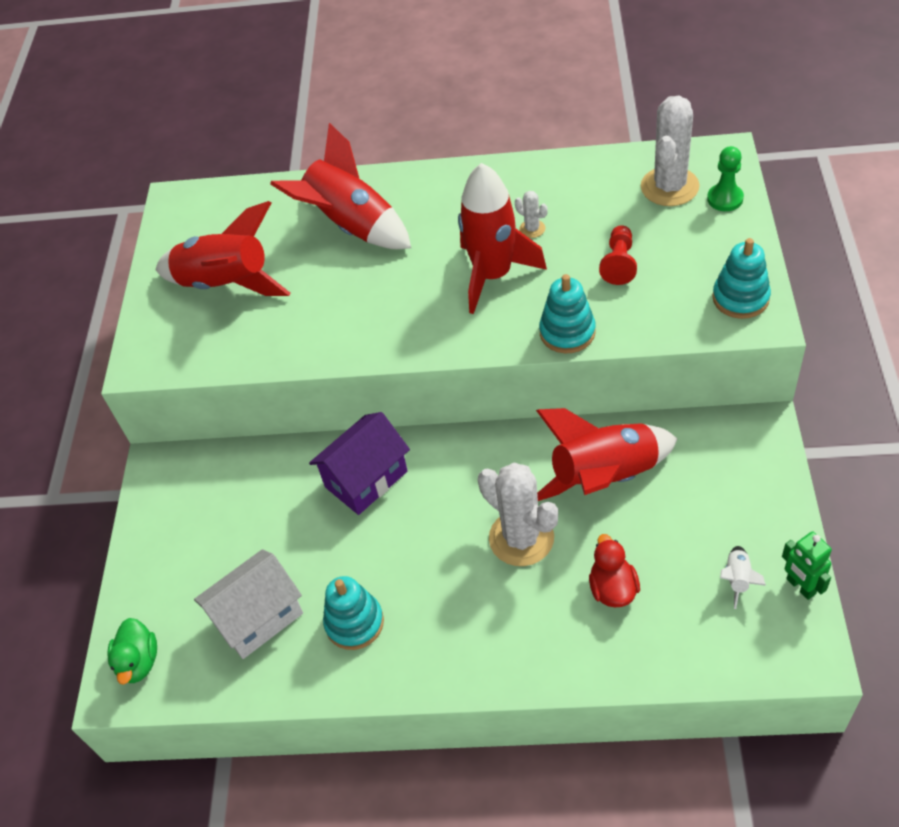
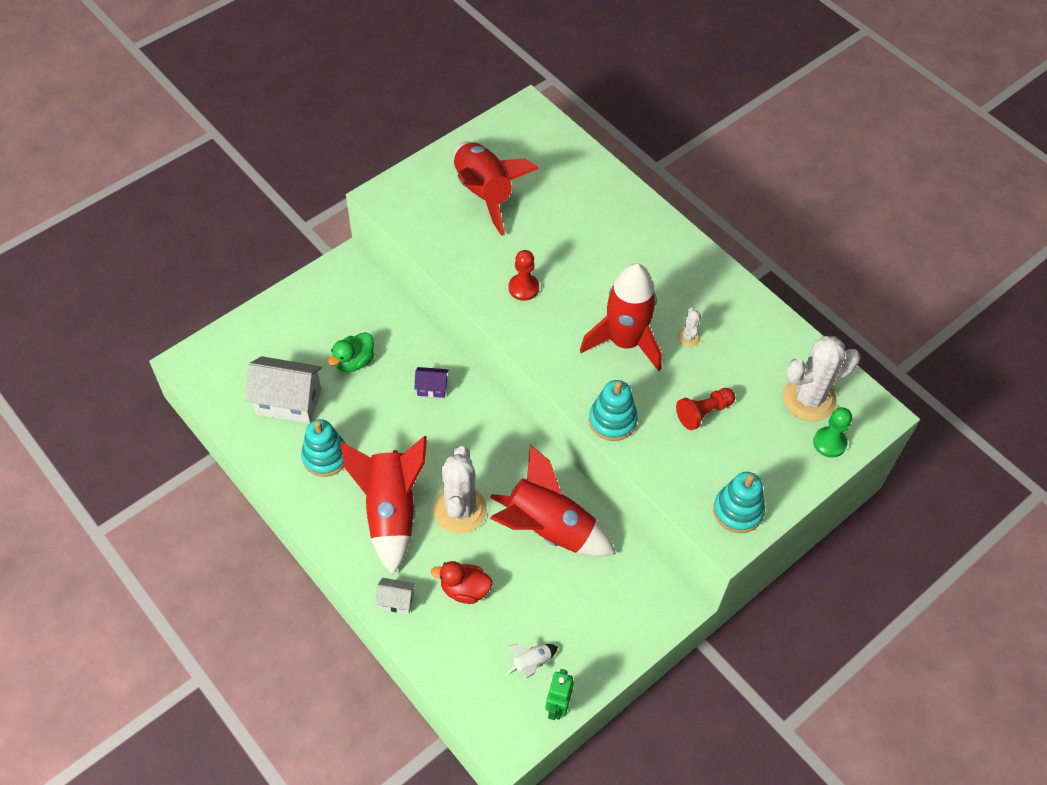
camera: 40 degrees right, 5 degrees up
green duck [108,618,157,685] -> green duck moved to [328,332,374,372]
red rocket [270,123,411,249] -> red rocket moved to [340,436,427,575]
purple house [309,412,410,515] -> purple house [414,367,448,398], size x0.50
red duck [589,534,640,607] -> red duck turned 120 degrees counterclockwise [431,561,493,604]
none -> white house [375,578,415,614]
none -> red pawn [509,250,539,301]

